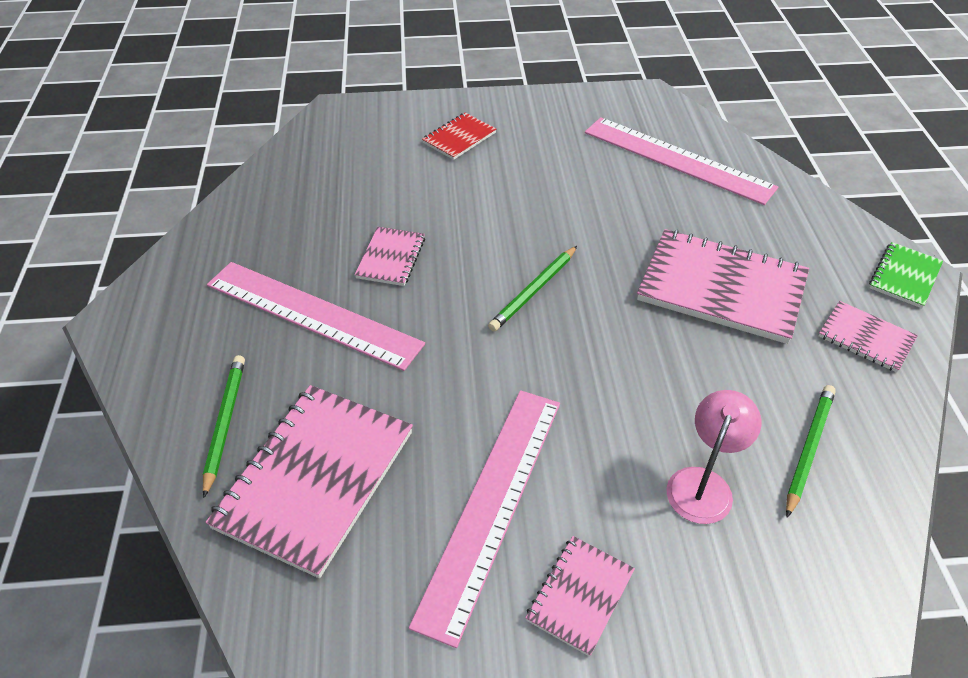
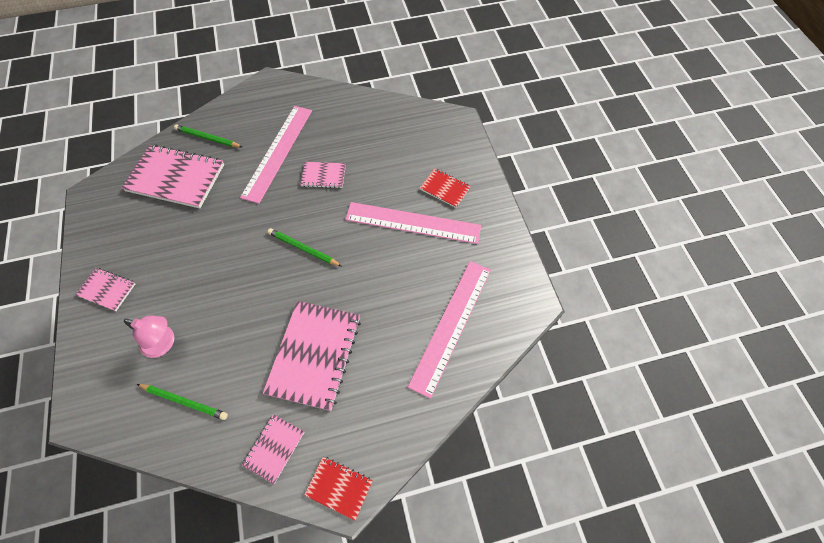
camera: 80 degrees right, 15 degrees up
green pencil [203,355,245,498] -> green pencil turned 150 degrees counterclockwise [174,125,242,147]
pink ruler [409,390,560,648] -> pink ruler moved to [345,202,481,244]
green notebook [869,242,943,308] -> red notebook [304,457,373,521]

